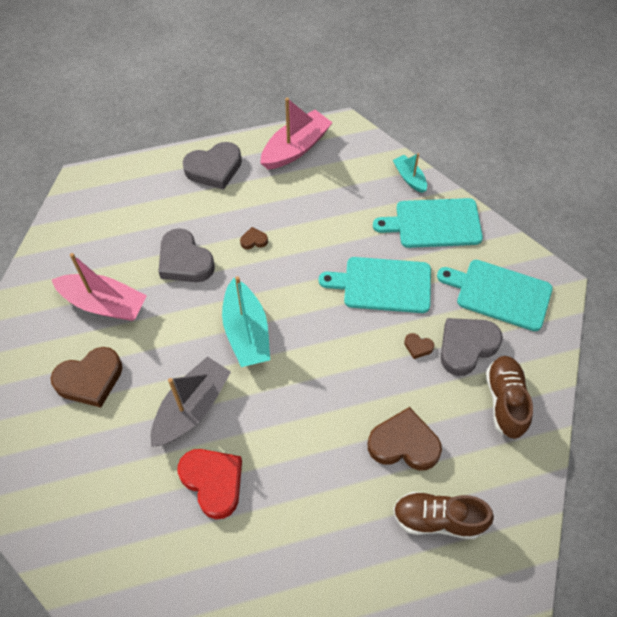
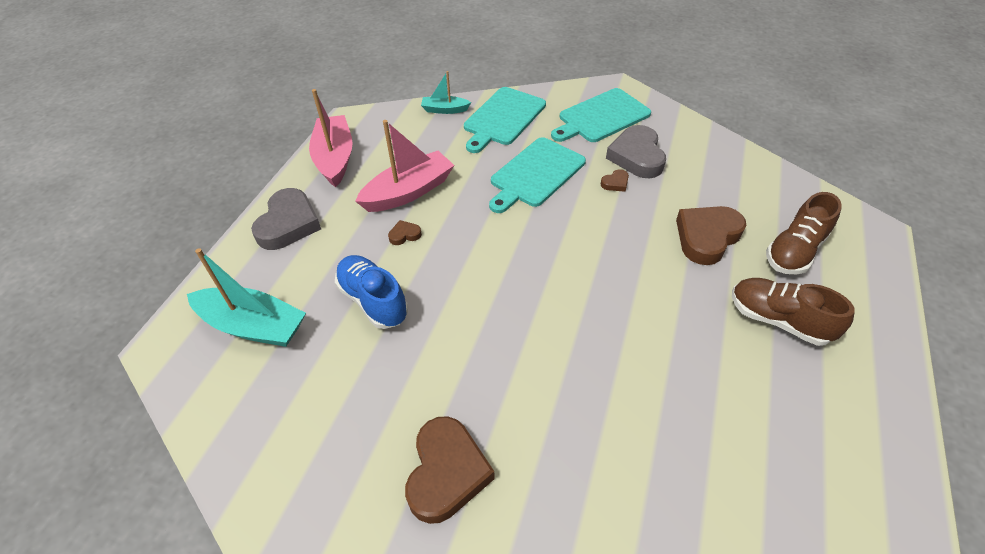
camera: 55 degrees left, 10 degrees down
pink boat [52,253,147,321] -> pink boat moved to [355,120,454,212]
grey boat [151,356,231,447] -> none
grey heart [158,228,215,282] -> blue shoe [335,255,408,329]
red heart [177,449,242,519] -> none
turquoise boat [222,276,270,367] -> turquoise boat moved to [187,248,306,347]
brown heart [240,227,268,249] -> brown heart turned 45 degrees clockwise [388,220,422,245]
brown shoe [486,356,533,439] -> brown shoe moved to [732,278,855,346]

